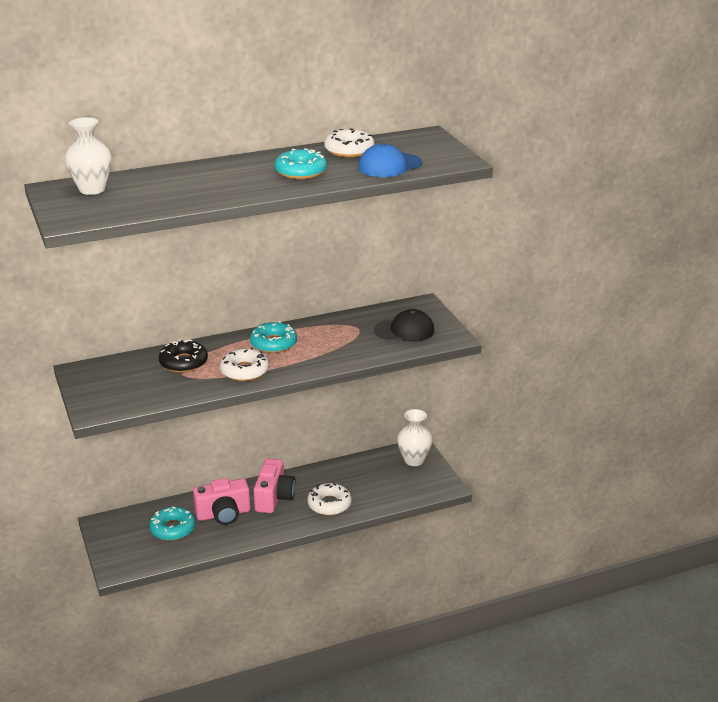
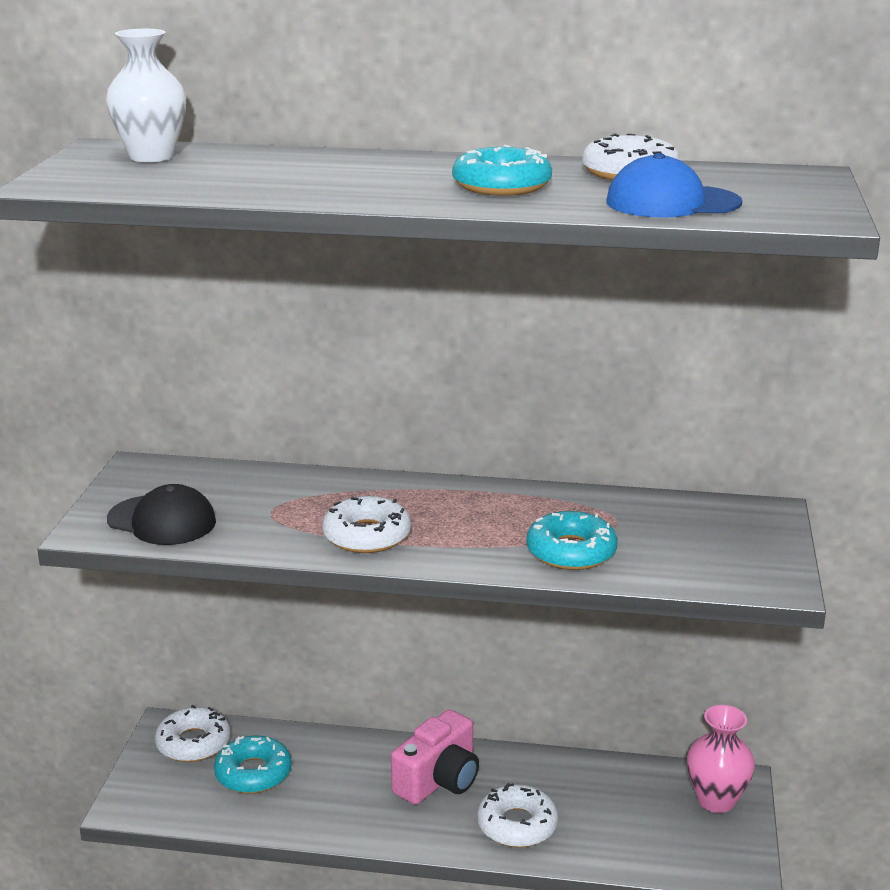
camera: 30 degrees right, 5 degrees down
black donut [159,339,208,373] -> none
pink camera [193,478,251,525] -> none
turquoise donut [250,321,297,353] -> turquoise donut moved to [526,511,617,570]
black cap [374,309,434,342] -> black cap moved to [107,484,216,545]
white vase [397,409,433,466] -> pink vase [687,705,755,813]
none -> white donut [155,705,230,762]

